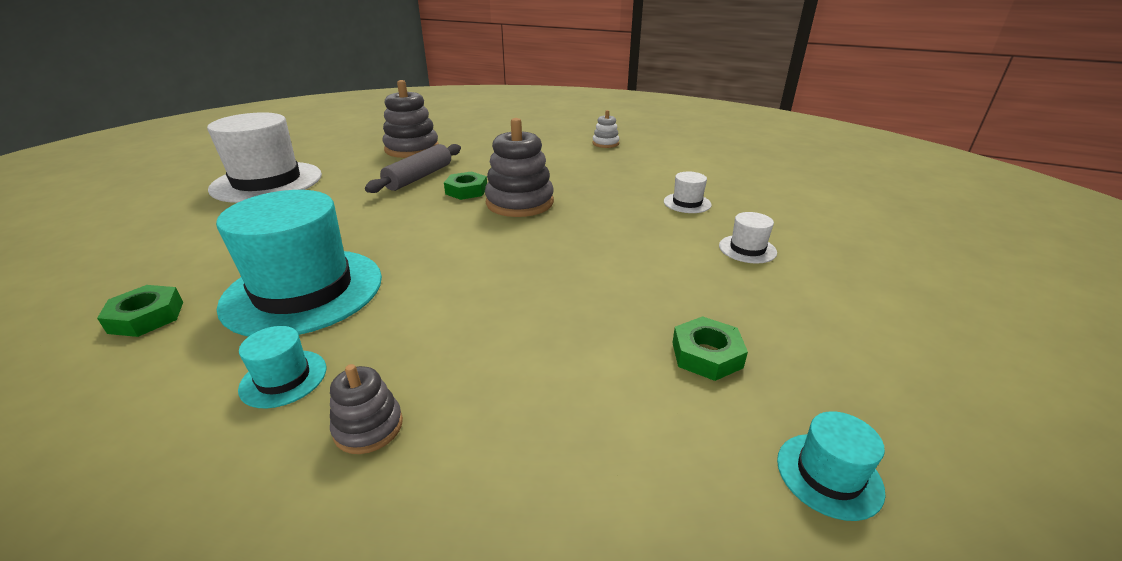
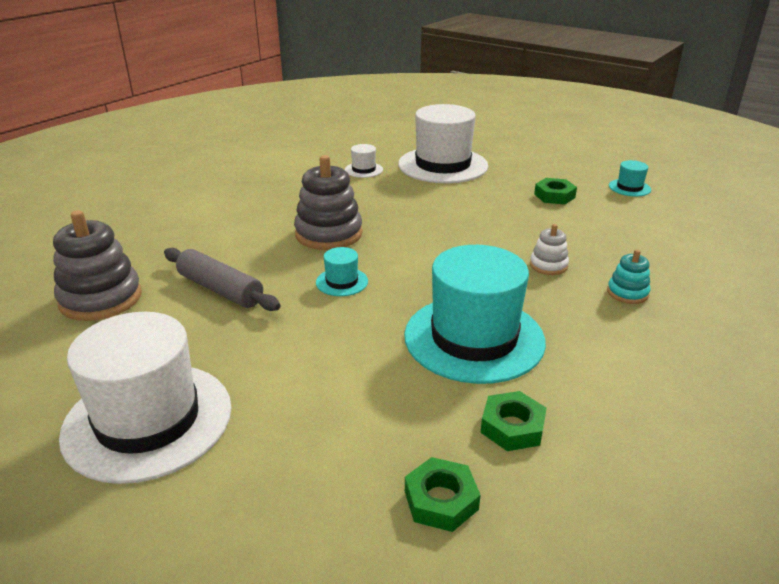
camera: 80 degrees left, 0 degrees up
turquoise hat [238,326,326,408] -> turquoise hat moved to [316,247,368,296]
grey stacking toy [330,364,403,454] -> turquoise stacking toy [607,249,651,304]
green nut [444,171,487,200] -> green nut moved to [405,457,480,532]
white stacking toy [592,110,619,148] -> white stacking toy moved to [530,224,569,275]
white hat [719,212,777,264] -> white hat [398,104,488,183], size x2.36

